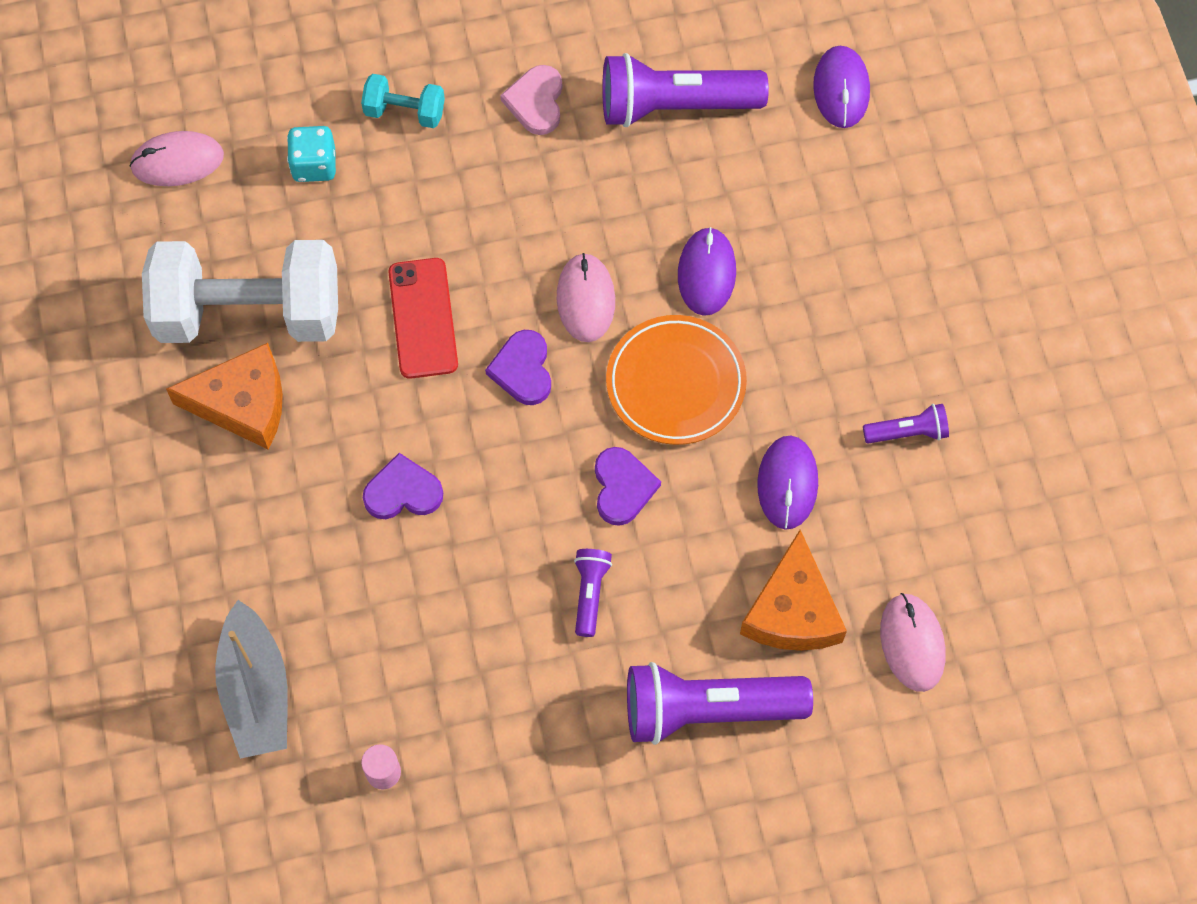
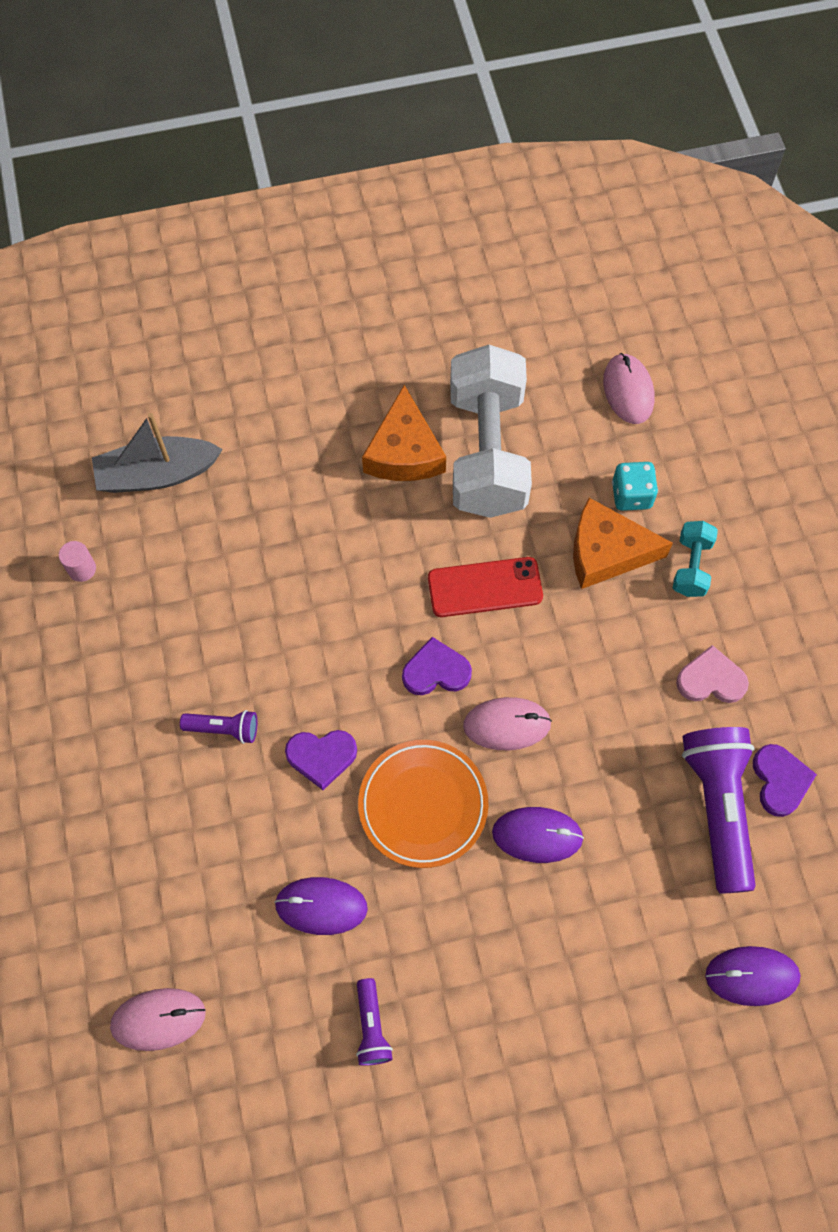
camera: 90 degrees right, 0 degrees up
purple heart [363,453,443,519] -> purple heart moved to [753,744,817,817]
purple flashlight [627,662,813,745] -> none
orange cheese [740,530,847,651] -> orange cheese moved to [573,498,673,589]

